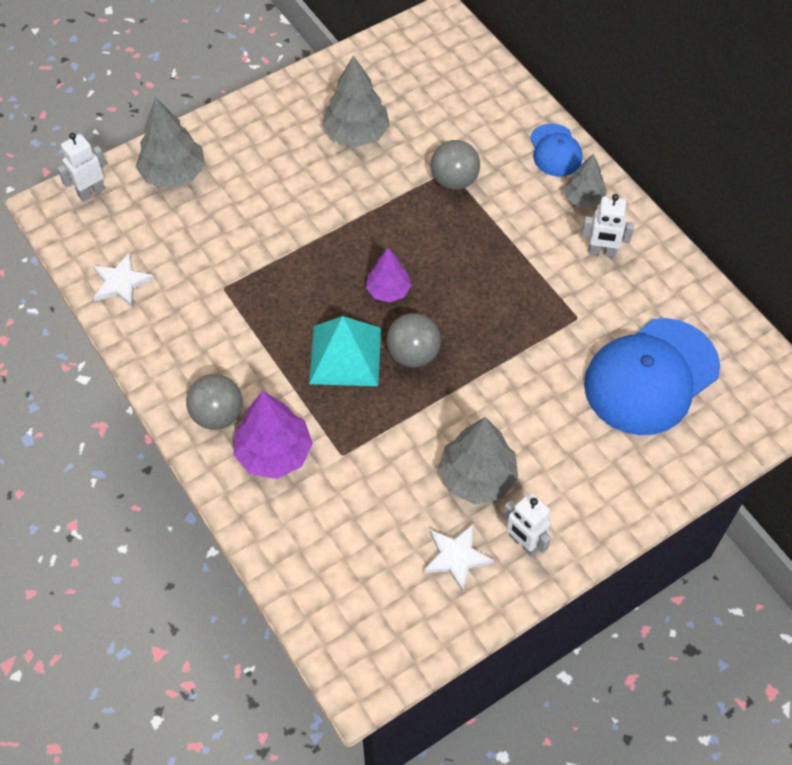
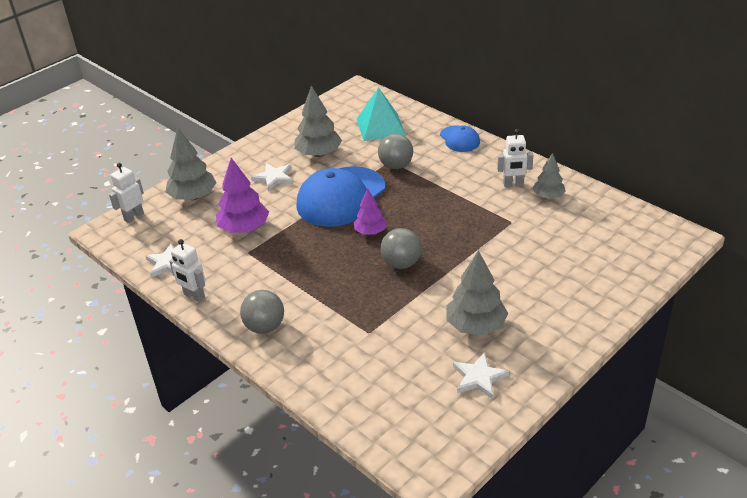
camera: 10 degrees left, 20 degrees down
purple tree [233,391,313,479] -> purple tree moved to [216,158,269,233]
turquoise pyramid [309,316,381,386] -> turquoise pyramid moved to [357,87,406,141]
white robot [503,492,551,557] -> white robot moved to [169,239,206,302]
grey tree [564,154,607,208] -> grey tree moved to [532,153,566,199]
blue cap [584,318,720,435] -> blue cap moved to [296,166,385,227]
none -> white star [251,163,293,192]

